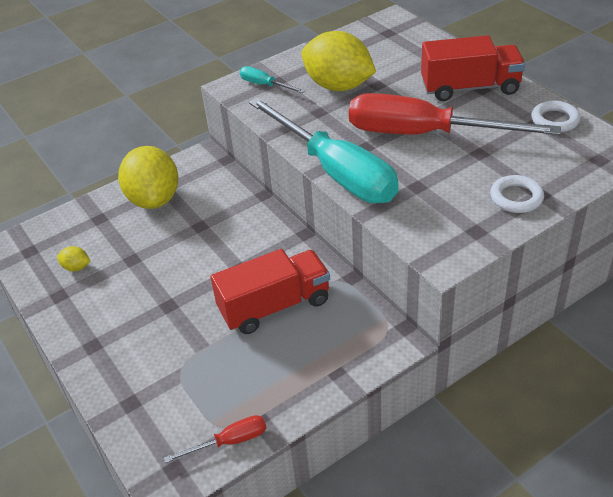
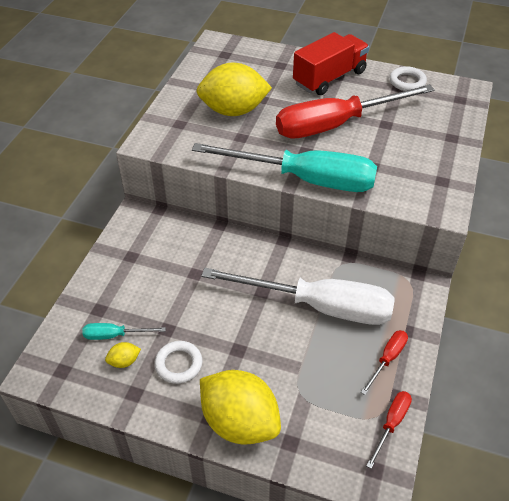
camera: 40 degrees left, 5 degrees up
yellow lemon [118,146,179,209] -> yellow lemon moved to [200,370,281,445]
red truck [211,249,330,334] -> white screwdriver [201,268,394,325]
turquoise screwdriver [240,66,305,93] -> turquoise screwdriver moved to [82,323,166,340]
white ring [490,175,544,213] -> white ring moved to [155,341,202,384]
none -> red screwdriver [361,330,408,395]

